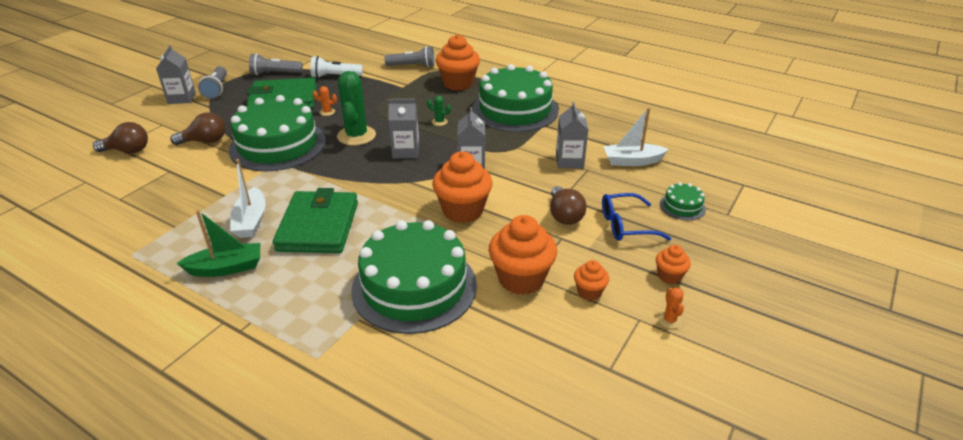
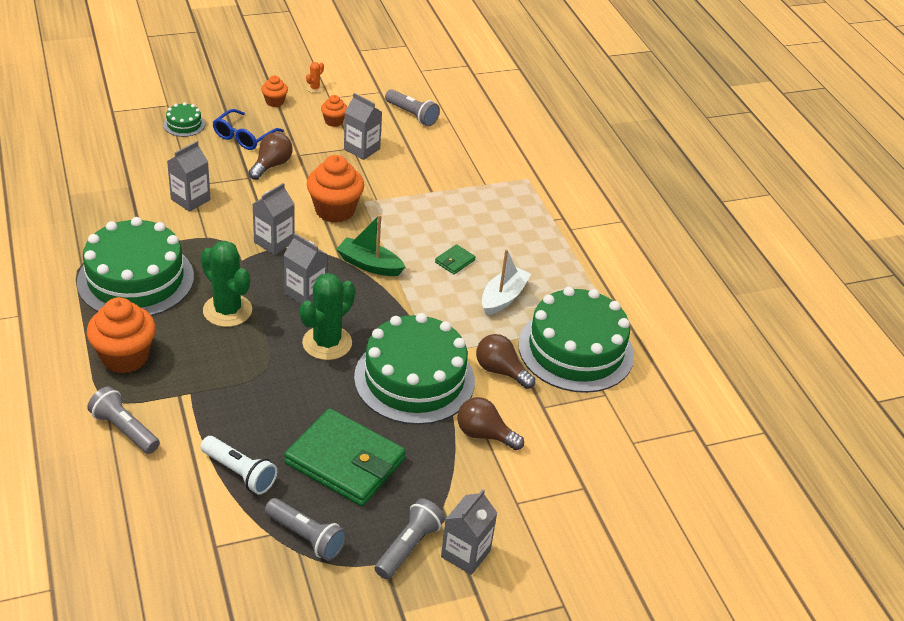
camera: 145 degrees left, 5 degrees up
brown light bulb [93,122,148,153] -> brown light bulb moved to [476,334,535,389]
green boat [176,210,260,277] -> green boat moved to [336,214,405,276]
green wallet [273,188,358,253] -> green wallet [435,244,476,274], size x0.41
orange cactus [313,86,337,116] -> none
green cake [351,220,477,334] -> green cake moved to [518,287,634,393]
green cactus [427,96,451,126] -> green cactus [201,241,252,327], size x2.32
orange cupcake [489,215,557,295] -> grey carton [344,93,382,160]
blue glasses [602,193,671,241] -> blue glasses turned 90 degrees clockwise [213,109,284,150]
white boat [603,107,669,166] -> none
none -> grey flashlight [385,89,440,126]

